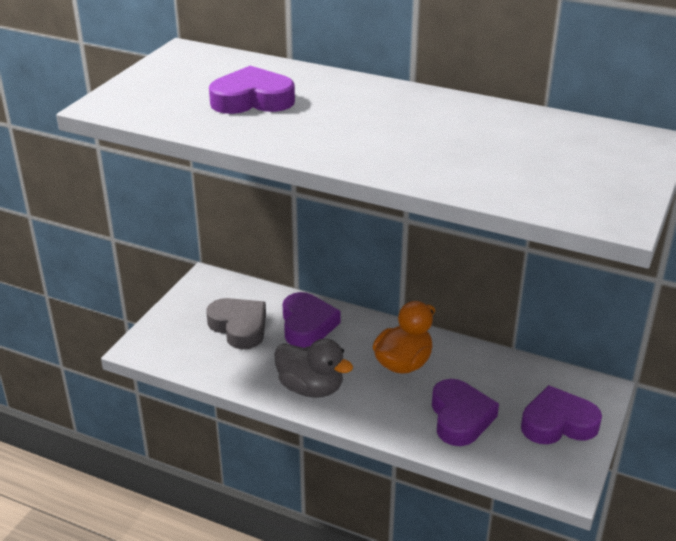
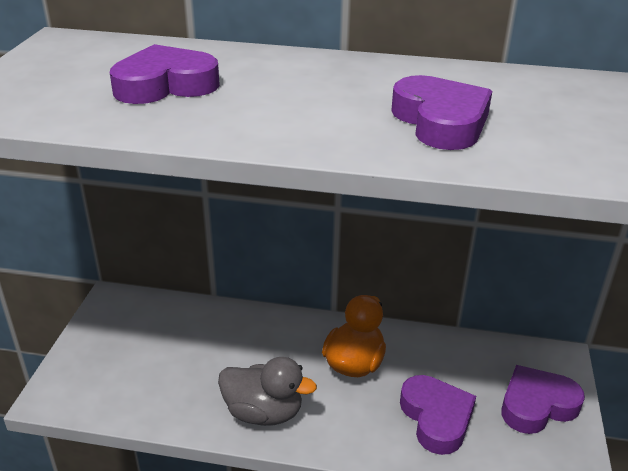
camera: 15 degrees left, 0 degrees up
grey heart [206,298,266,349] -> none
purple heart [283,292,340,348] -> purple heart moved to [391,75,492,150]

